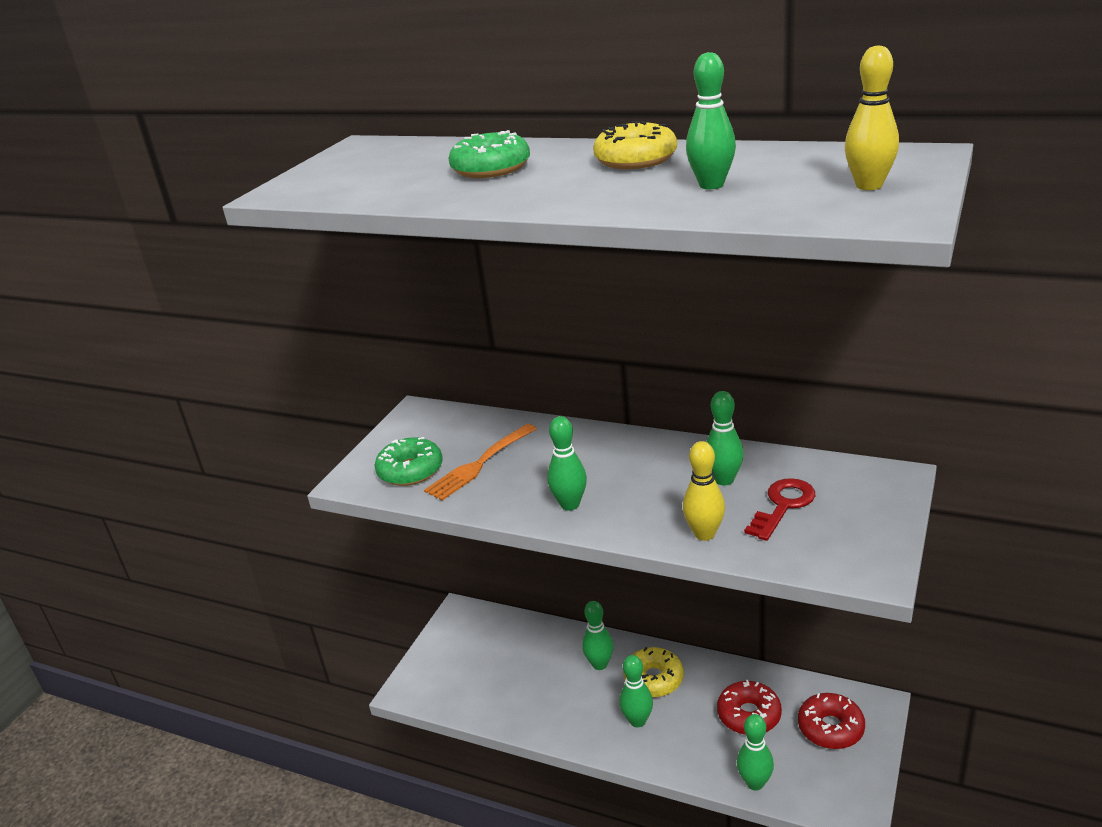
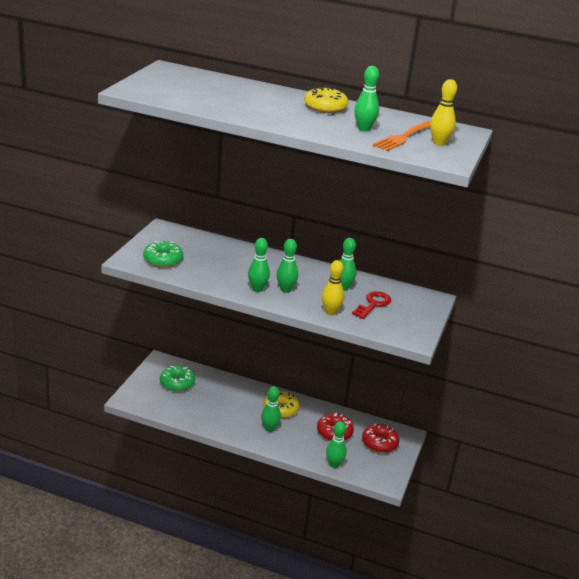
camera: 10 degrees left, 0 degrees up
orange fork [424,424,537,501] -> orange fork moved to [372,121,431,151]
green donut [449,130,530,178] -> green donut moved to [160,366,195,392]
green bowling pin [582,601,614,670] -> green bowling pin moved to [277,239,298,293]

